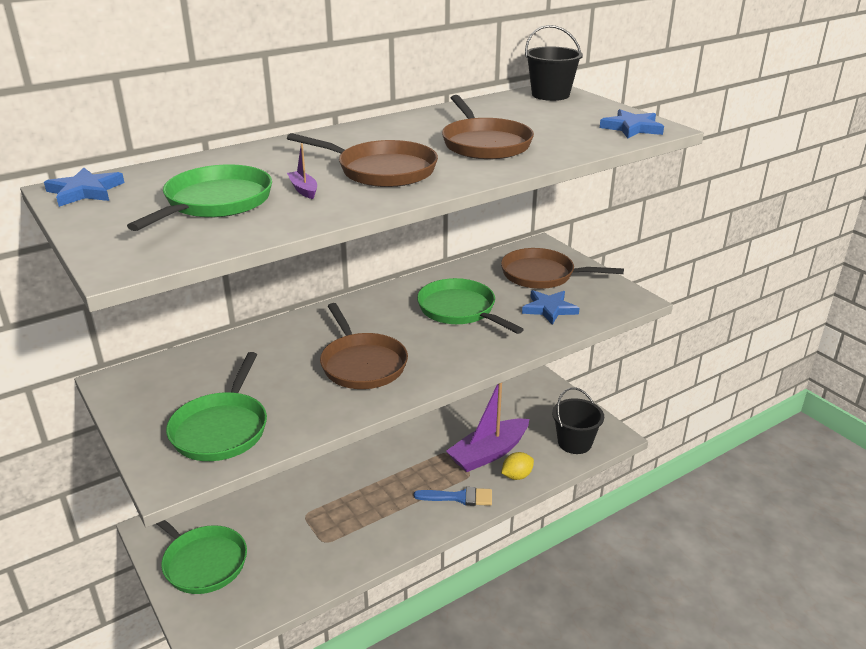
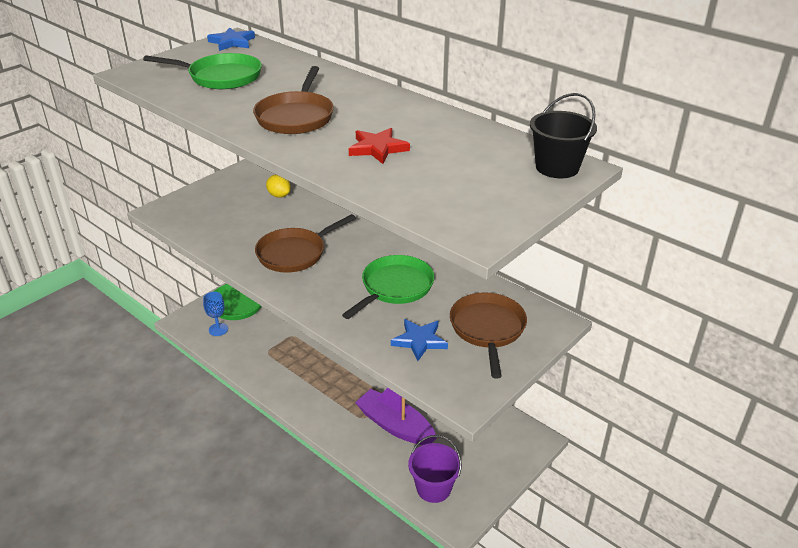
camera: 75 degrees right, 5 degrees up
green pan [166,352,267,461] -> none
purple boat [287,143,317,199] -> none
blue brush [414,487,492,506] -> none
brown pan [442,95,534,160] -> red star [349,128,410,164]
yellow lemon [501,452,534,480] -> yellow lemon moved to [266,175,291,198]
black bucket [552,387,604,454] -> purple bucket [408,435,462,503]
blue star [600,109,664,138] -> none
none -> blue goblet [203,292,228,336]

